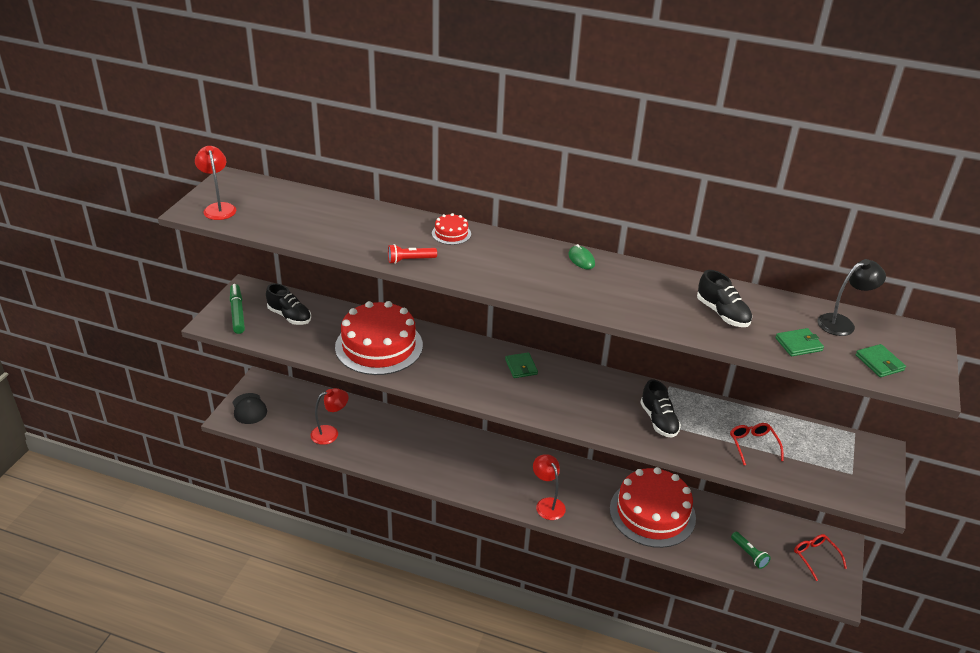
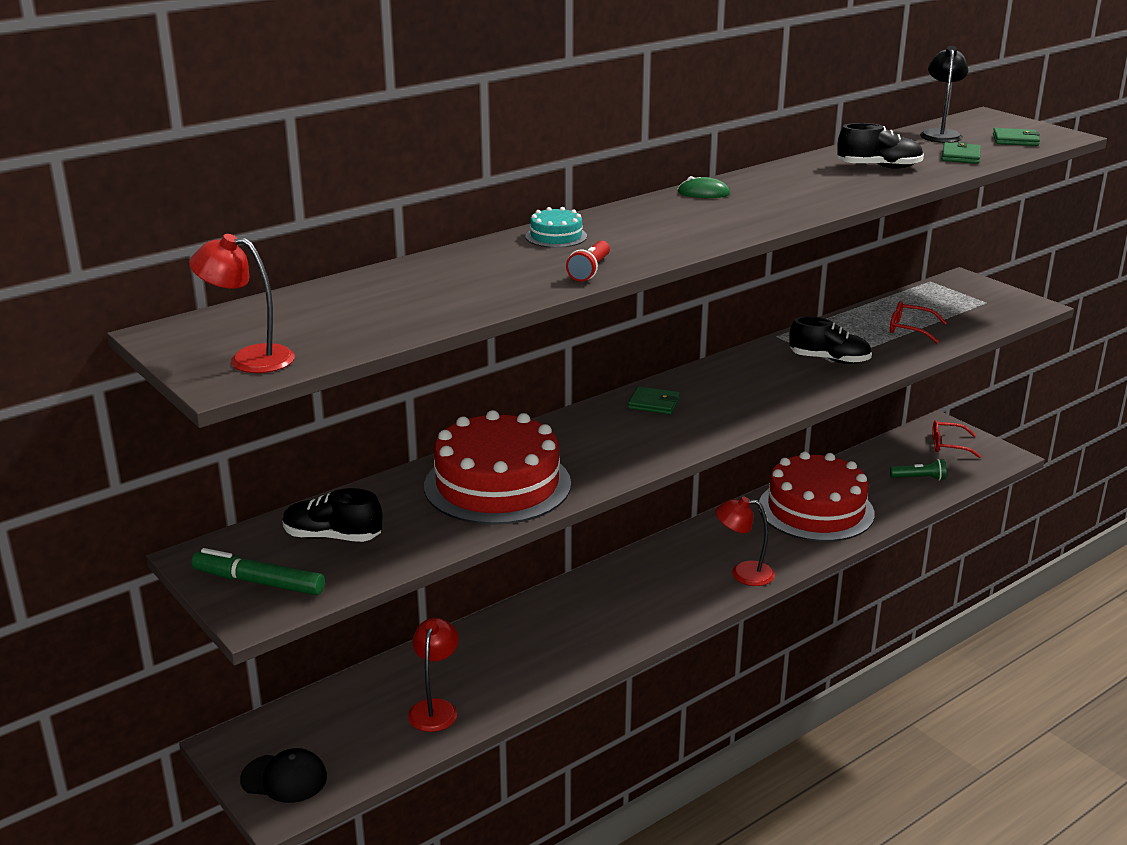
camera: 55 degrees left, 10 degrees down
black shoe [266,283,311,325] -> black shoe turned 150 degrees counterclockwise [282,488,382,542]
red cake [432,213,471,245] -> turquoise cake [526,207,587,248]

